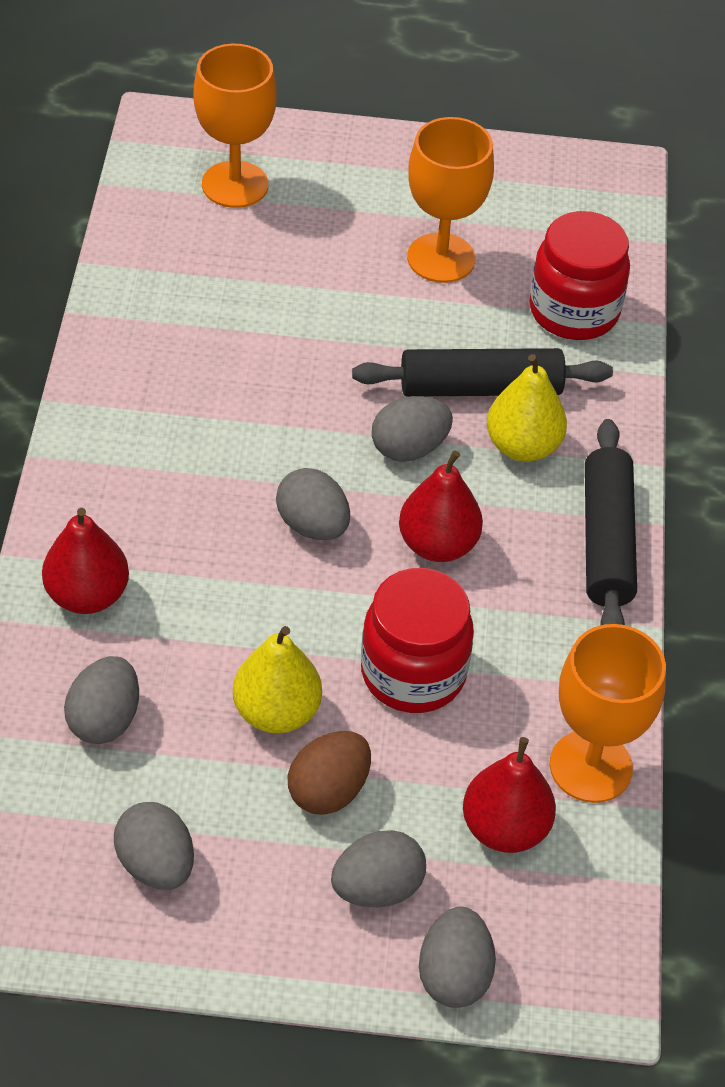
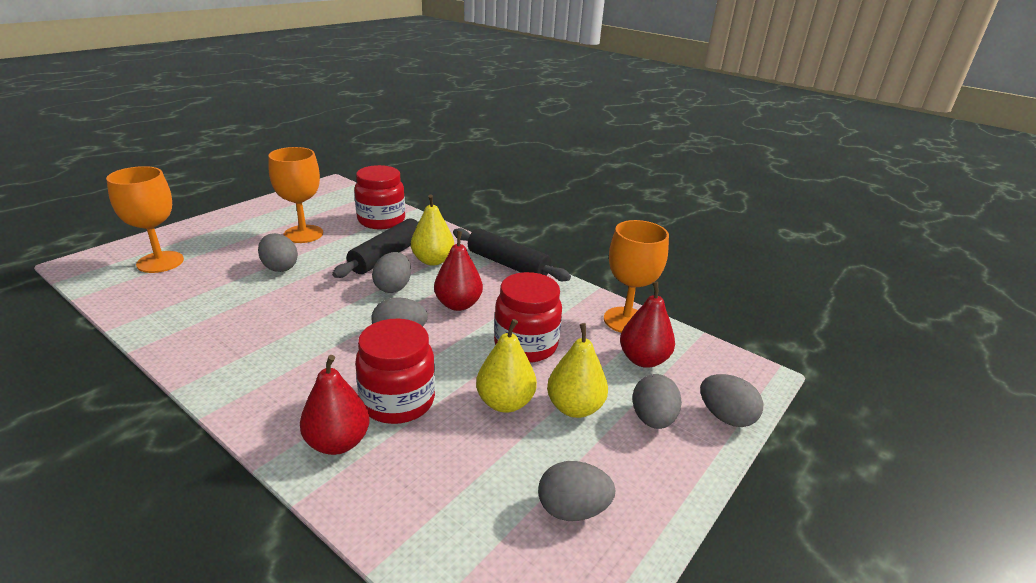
camera: 55 degrees left, 20 degrees down
grey egg [64,656,139,744] -> grey egg moved to [258,233,298,272]
brown egg [288,731,371,815] -> yellow pear [547,323,608,418]
none -> red jar [355,318,435,424]

